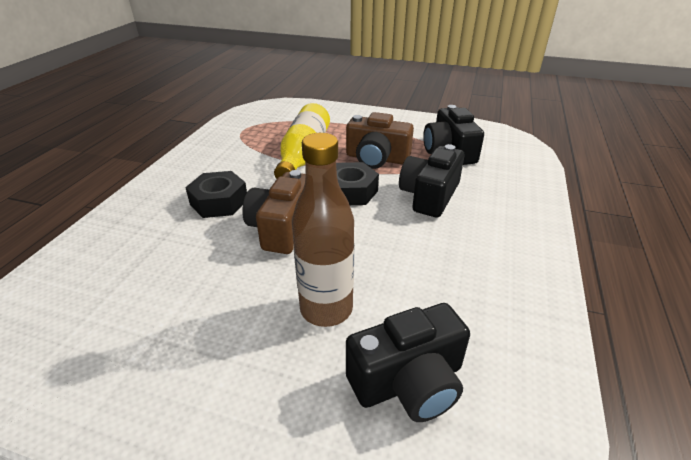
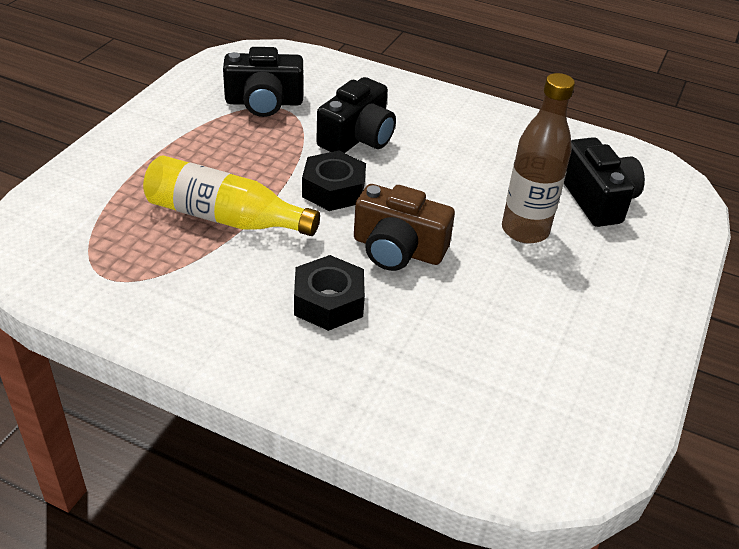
camera: 85 degrees left, 5 degrees up
brown camera [346,112,414,169] -> none
black camera [399,144,465,217] -> black camera turned 90 degrees counterclockwise [316,77,396,153]

